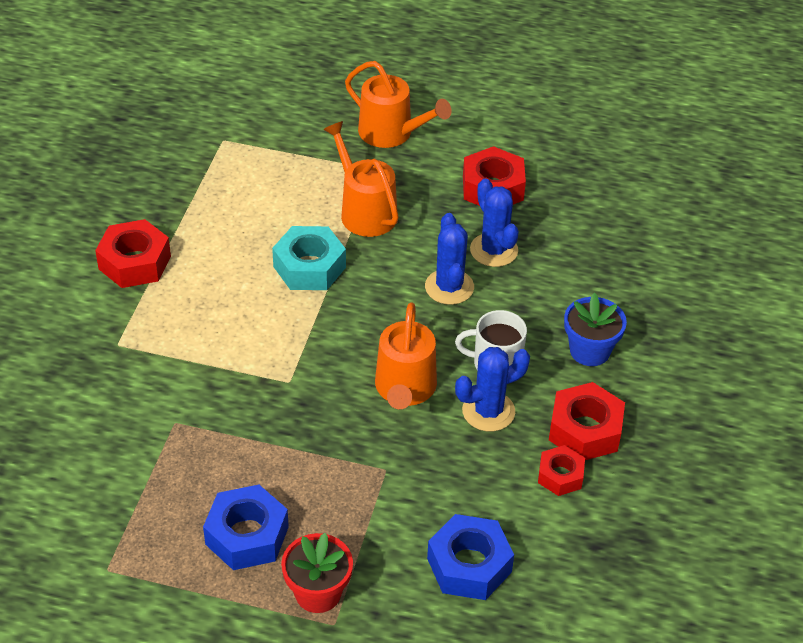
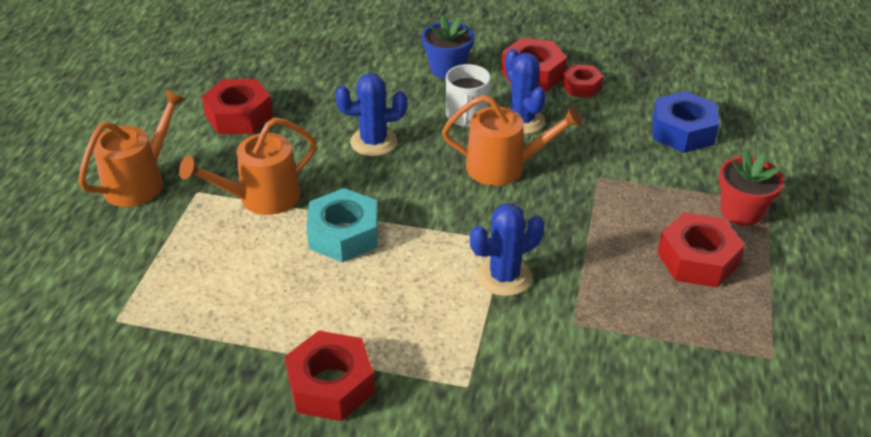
camera: 90 degrees left, 5 degrees down
blue nut [203,484,289,570] -> red nut [657,212,745,287]
blue cactus [470,178,519,267] -> blue cactus moved to [470,204,544,296]

